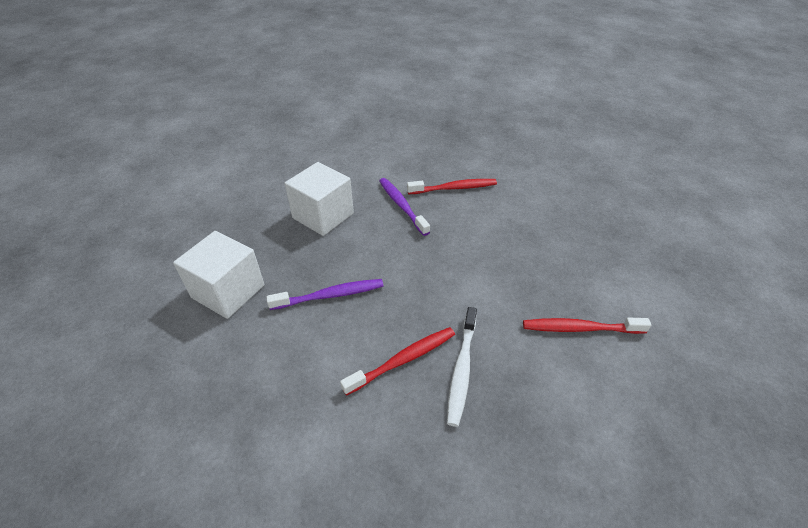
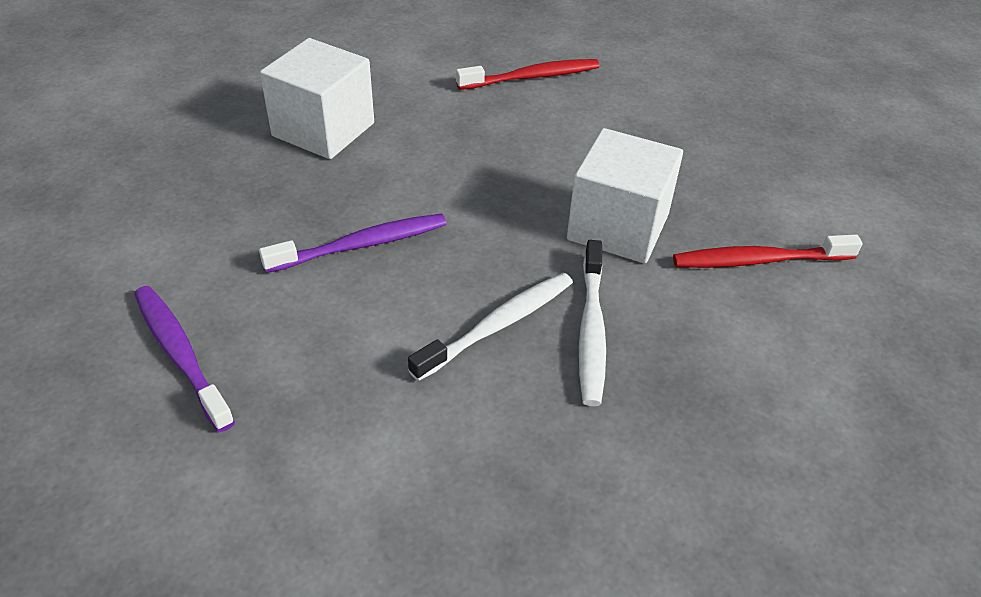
camera: 10 degrees left, 0 degrees up
white cube [173,231,265,319] -> white cube moved to [567,128,683,263]
red toothbrush [340,327,455,396] -> white toothbrush [408,273,573,381]
purple toothbrush [379,178,430,236] -> purple toothbrush moved to [134,286,235,432]

